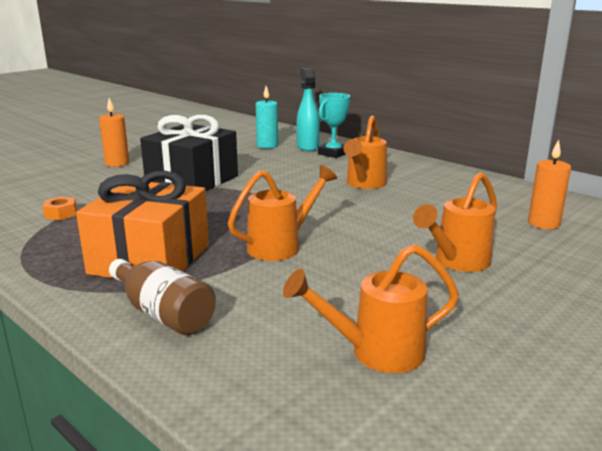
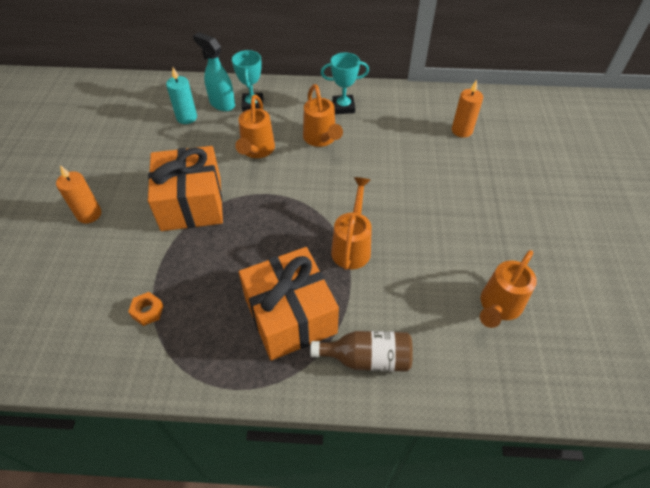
camera: 40 degrees left, 30 degrees up
black gift [140,115,238,191] -> orange gift [148,146,223,231]
orange watering can [413,172,497,272] -> orange watering can moved to [235,95,275,158]
none -> turquoise trophy [321,52,369,114]

